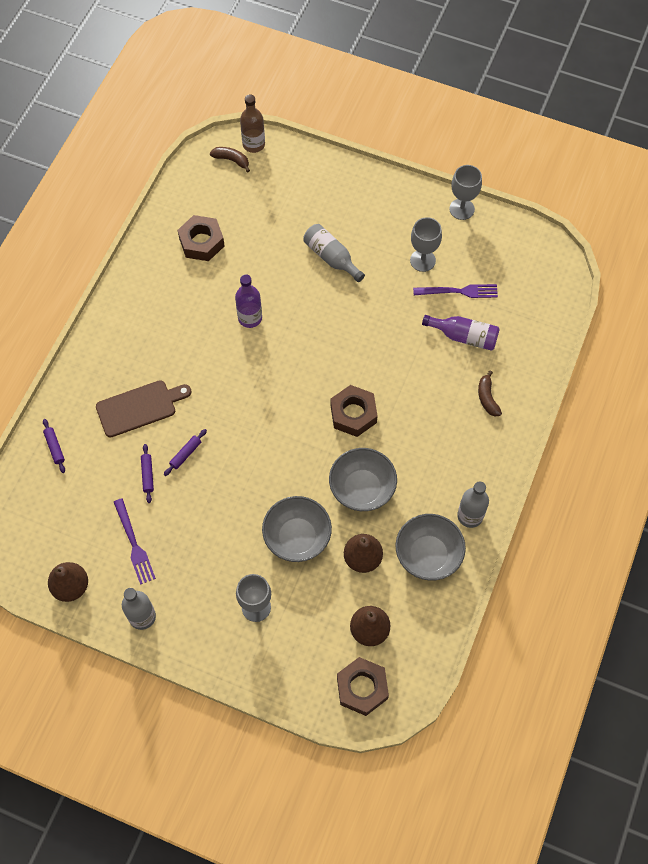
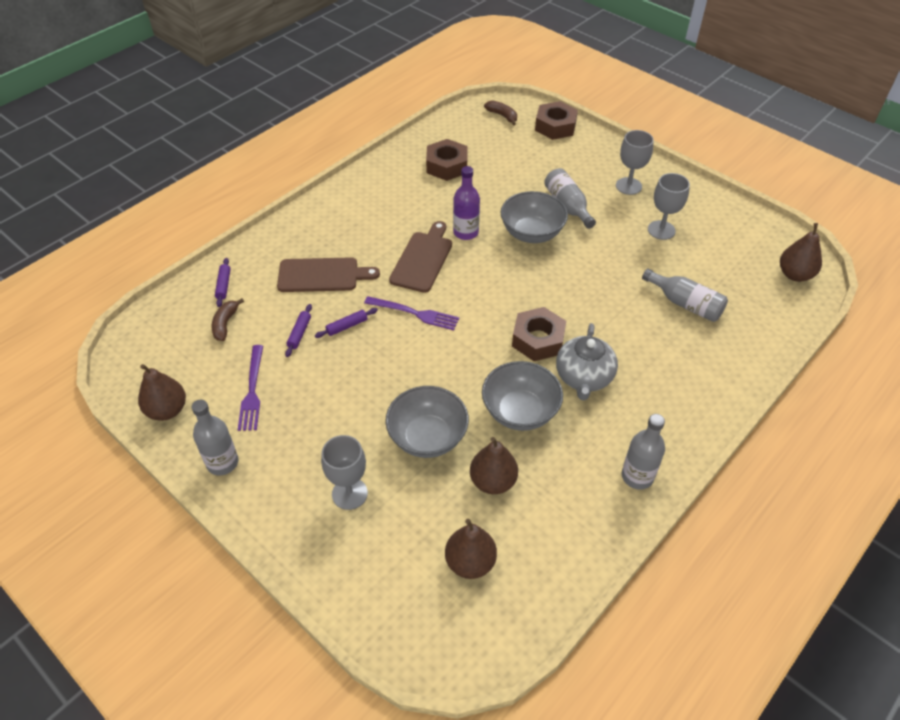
camera: 20 degrees right, 15 degrees down
brown bottle [240,94,265,153] -> none
brown nut [337,657,389,716] -> brown nut moved to [535,101,578,140]
grey bowl [396,514,466,581] -> grey bowl moved to [500,191,568,243]
purple fork [413,284,498,298] -> purple fork moved to [364,296,459,330]
purple bottle [422,315,500,351] -> grey bottle [642,268,728,322]
grey goblet [449,165,482,220] -> grey goblet moved to [616,130,654,195]
brown banana [478,370,502,417] -> brown banana moved to [211,298,244,341]
none -> brown cutting board [389,221,452,293]
none -> grey teapot [556,323,618,401]
none -> brown pear [780,223,822,282]

